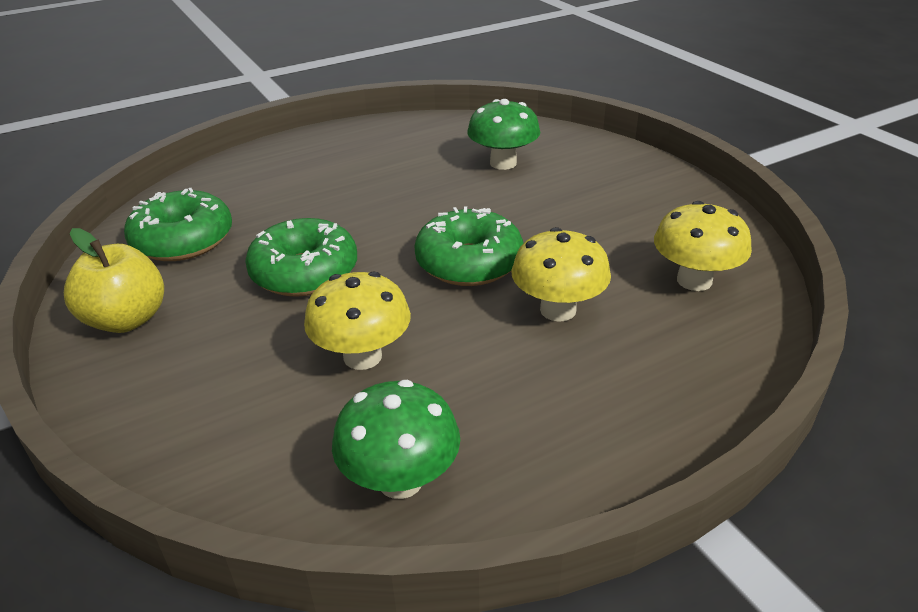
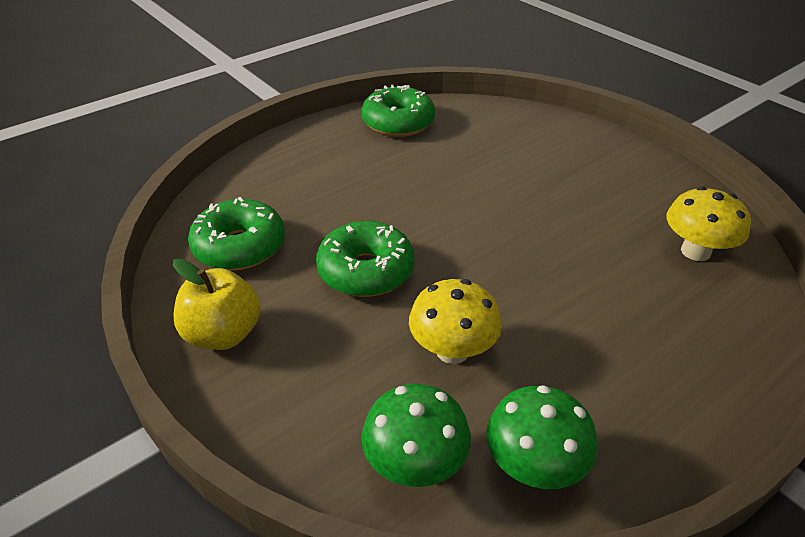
camera: 10 degrees left, 5 degrees up
green donut [414,206,523,286] -> green donut moved to [362,85,435,137]
green mushroom [468,99,540,170] -> green mushroom moved to [361,384,471,487]
yellow mushroom [512,227,611,322] -> none

